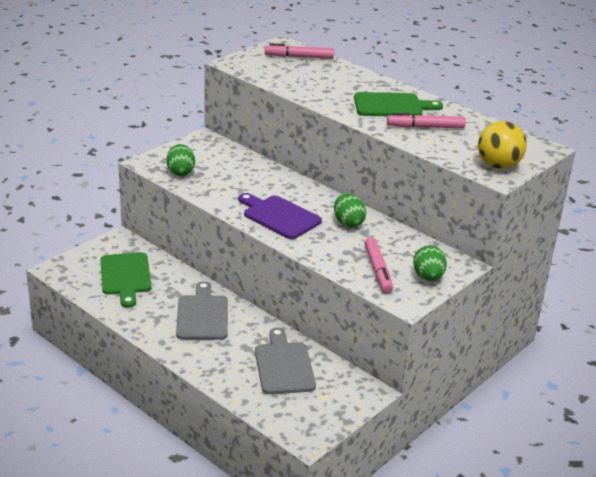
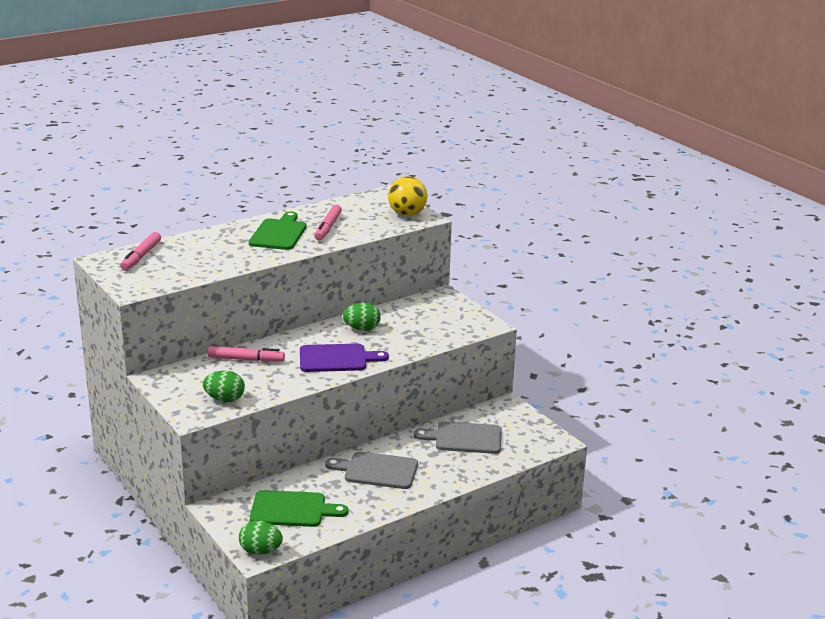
camera: 75 degrees left, 5 degrees down
purple cutting board [238,193,322,239] -> purple cutting board turned 150 degrees counterclockwise [300,344,389,372]
pink marker [365,237,393,293] -> pink marker moved to [208,346,285,362]
green egg [413,245,447,281] -> green egg moved to [239,521,283,555]

